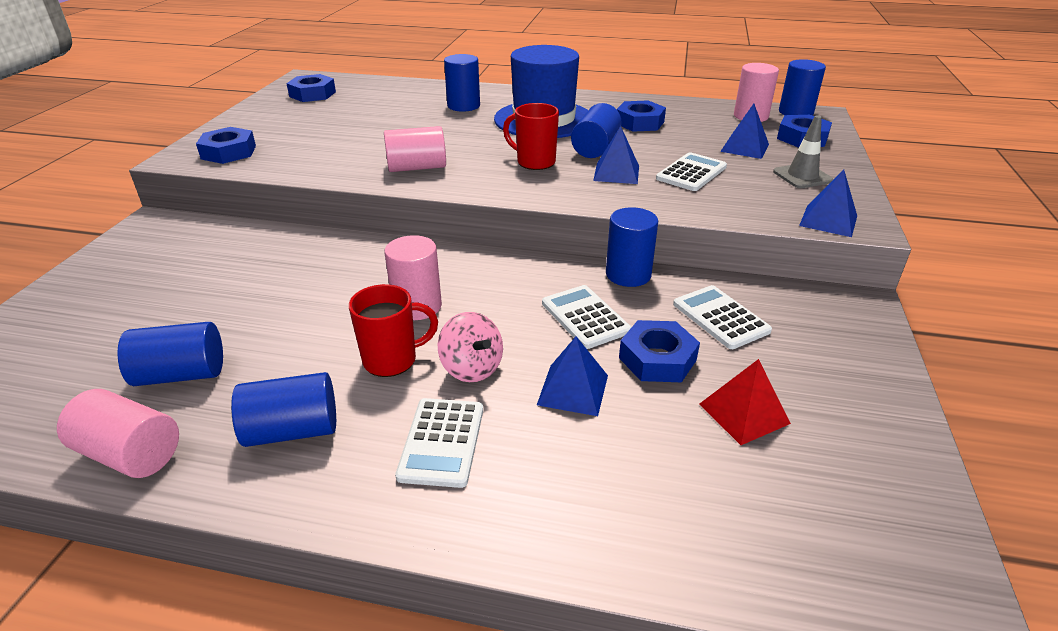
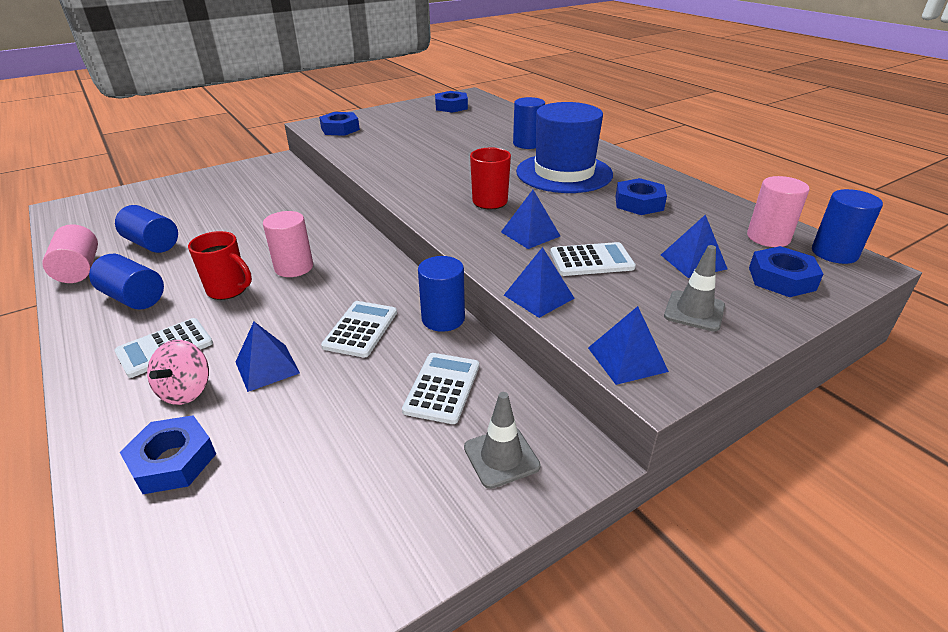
camera: 45 degrees right, 0 degrees up
pink cylinder [384,126,446,172] -> none
pink spinning top [438,312,503,382] -> pink spinning top moved to [147,340,209,405]
blue cylinder [571,103,622,158] -> none
blue nut [619,320,700,382] -> blue nut moved to [120,415,216,494]
red pyramid [700,359,791,445] -> none
none -> grey traffic cone [464,392,541,489]
none -> blue pyramid [504,247,575,318]

